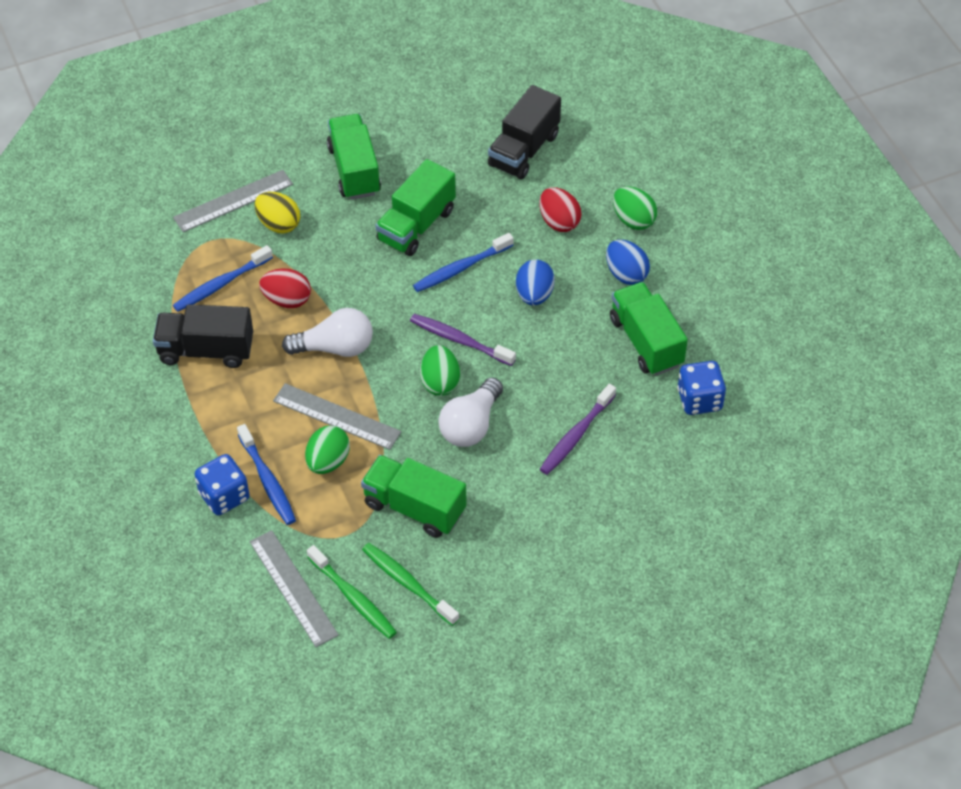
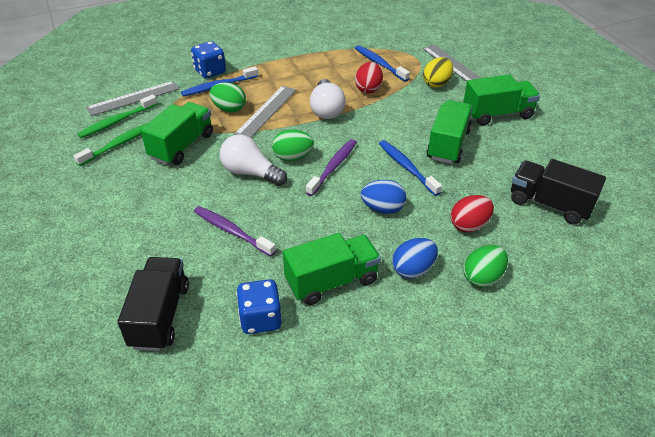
camera: 90 degrees right, 10 degrees down
black truck [153,304,253,368] -> black truck moved to [118,257,189,351]
green truck [375,159,456,256] -> green truck turned 75 degrees clockwise [427,100,473,164]

